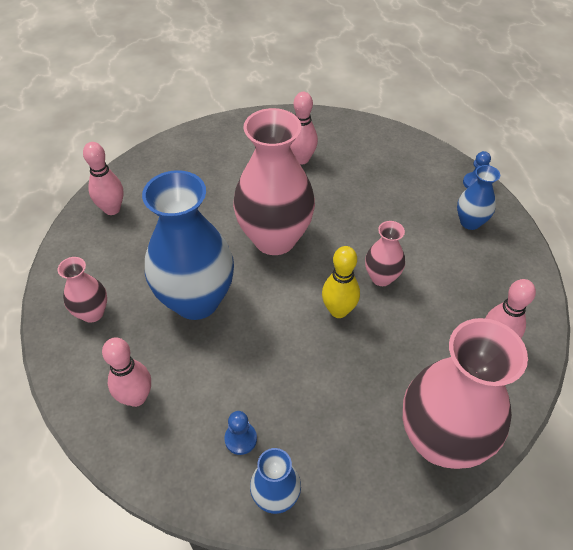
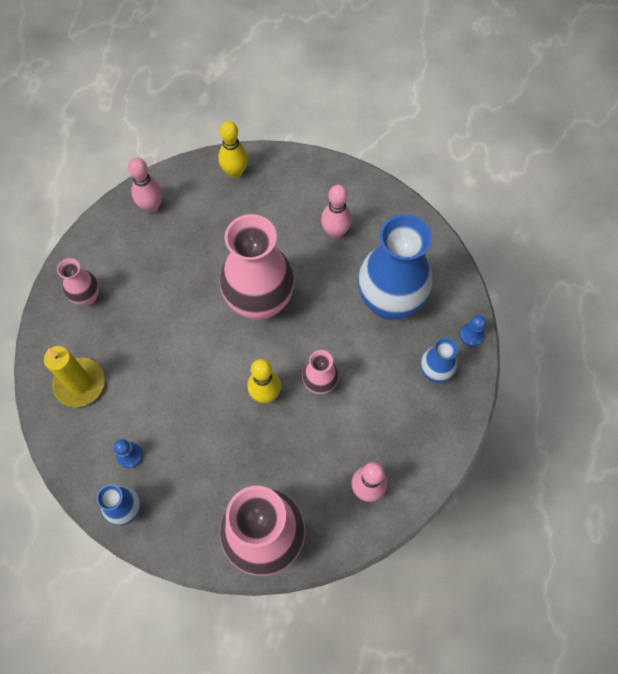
camera: 30 degrees right, 15 degrees up
pink bowling pin [102,337,151,407] -> yellow candle [44,346,105,407]
blue vase [142,170,234,320] -> blue vase moved to [358,214,433,320]
none -> yellow bowling pin [218,121,248,178]

